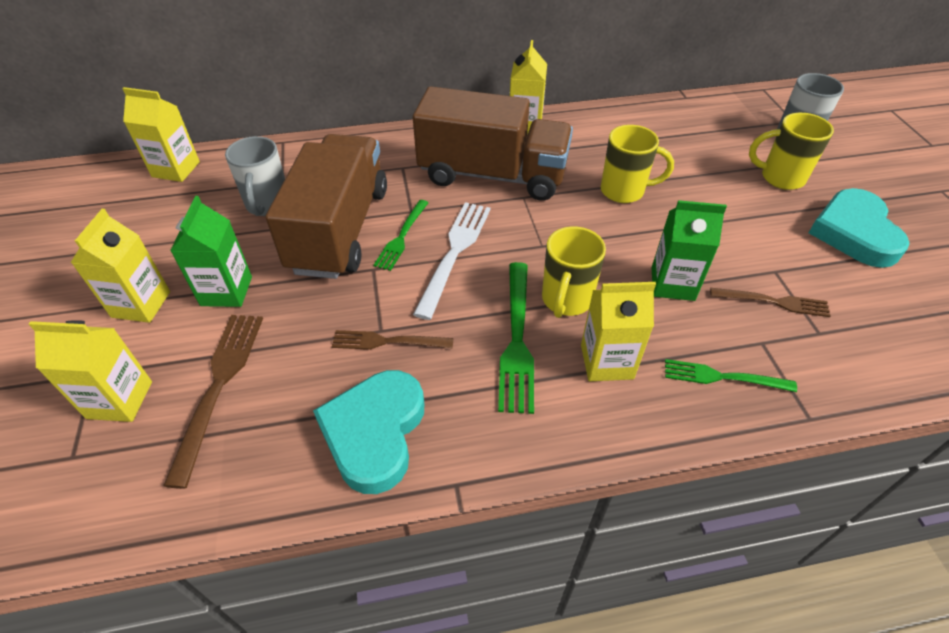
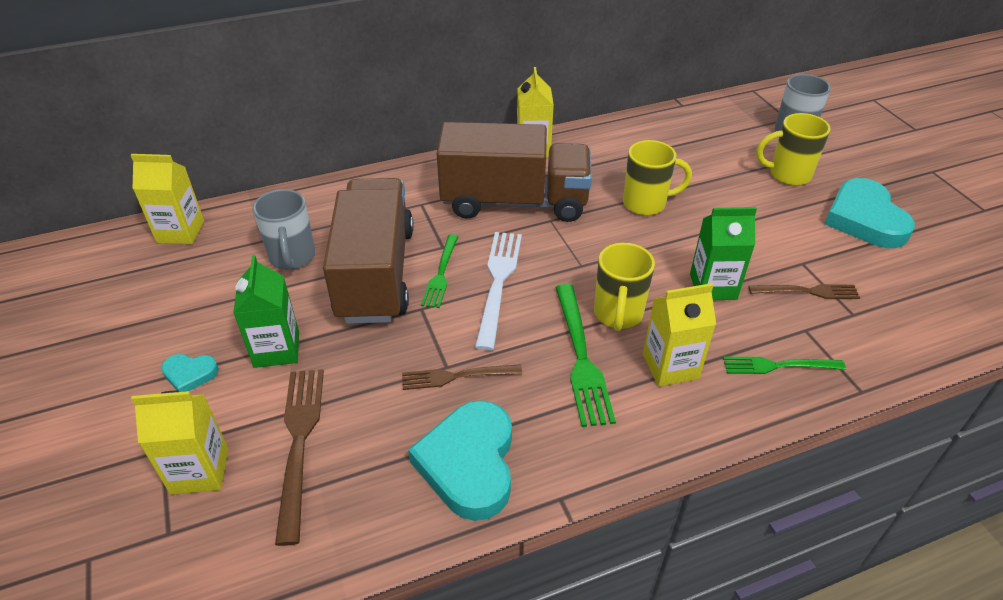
camera: 10 degrees left, 5 degrees down
yellow carton [71,209,170,323] -> turquoise heart [161,354,219,392]

